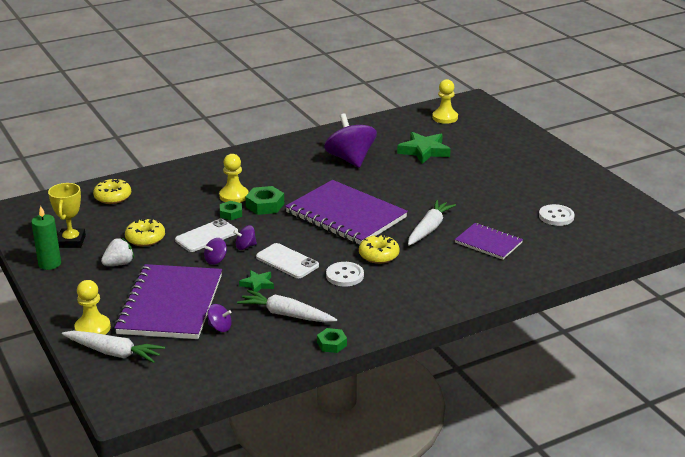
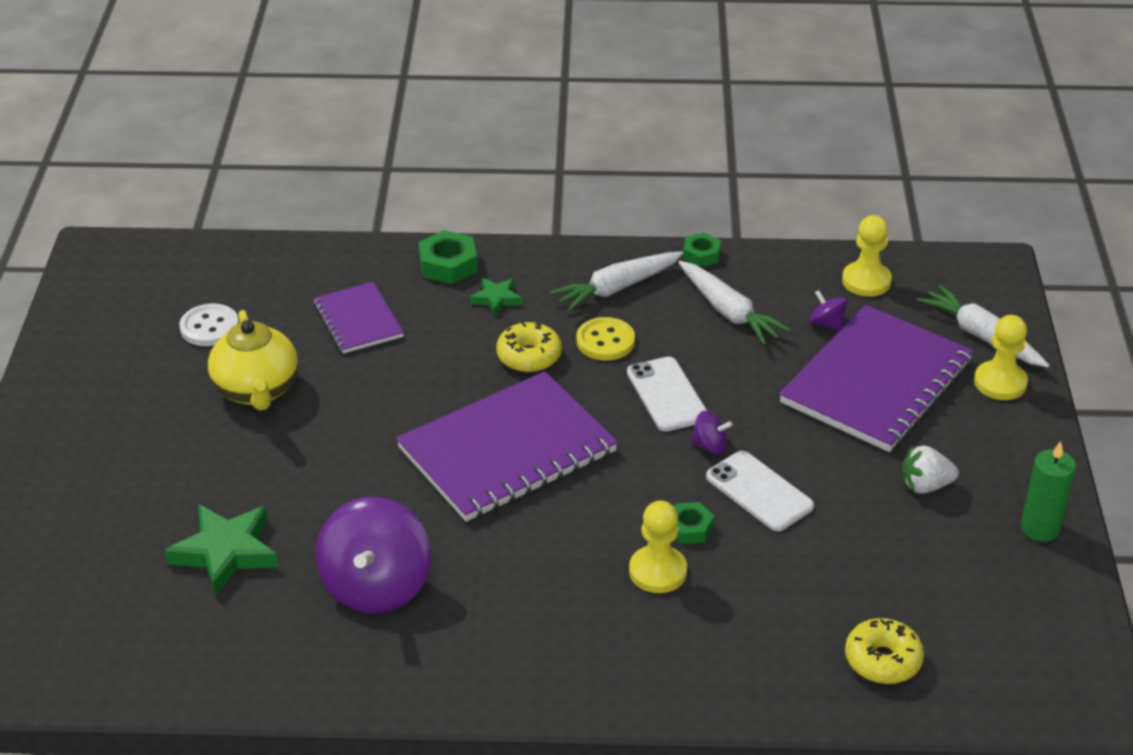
camera: 150 degrees left, 10 degrees up
yellow trophy [48,183,86,248] -> none
yellow donut [125,219,165,246] -> none
white phone [175,219,238,252] -> white phone turned 60 degrees clockwise [706,451,814,531]
purple spinning top [204,238,227,265] -> none
green star [239,270,274,292] -> green star moved to [470,278,522,316]
green nut [245,186,284,215] -> green nut moved to [418,230,478,284]
purple notebook [285,180,408,245] -> purple notebook turned 75 degrees clockwise [396,371,618,522]
white button [326,262,364,287] -> yellow button [576,317,635,360]
white carrot [408,200,456,246] -> white carrot moved to [550,251,683,312]
yellow pawn [432,79,458,124] -> yellow pawn moved to [842,215,892,296]
none -> yellow teapot [208,310,298,410]

